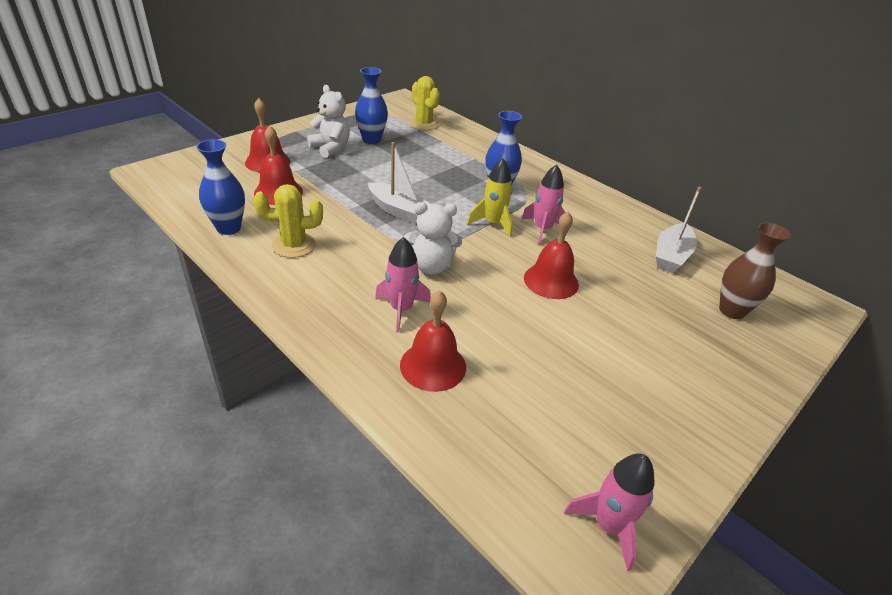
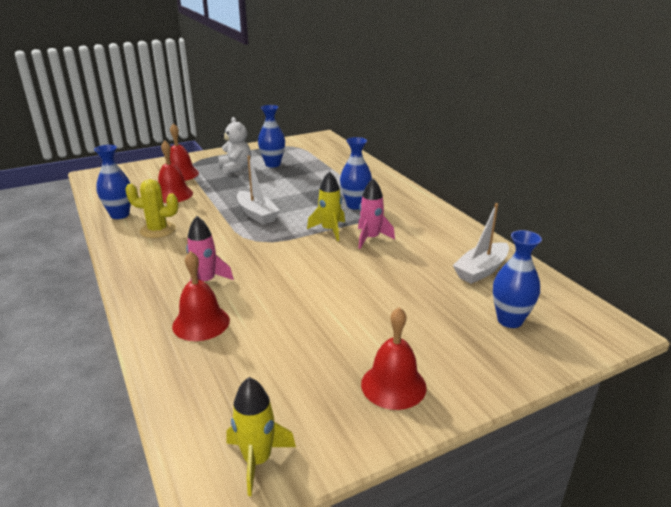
camera: 20 degrees right, 10 degrees down
white teddy bear [404,202,462,275] -> none
yellow cactus [409,76,440,130] -> none
red bell [524,211,579,299] -> red bell moved to [361,307,427,410]
pink rocket [564,453,655,571] -> yellow rocket [226,377,296,496]
brown vase [719,222,791,319] -> blue vase [493,230,542,328]

